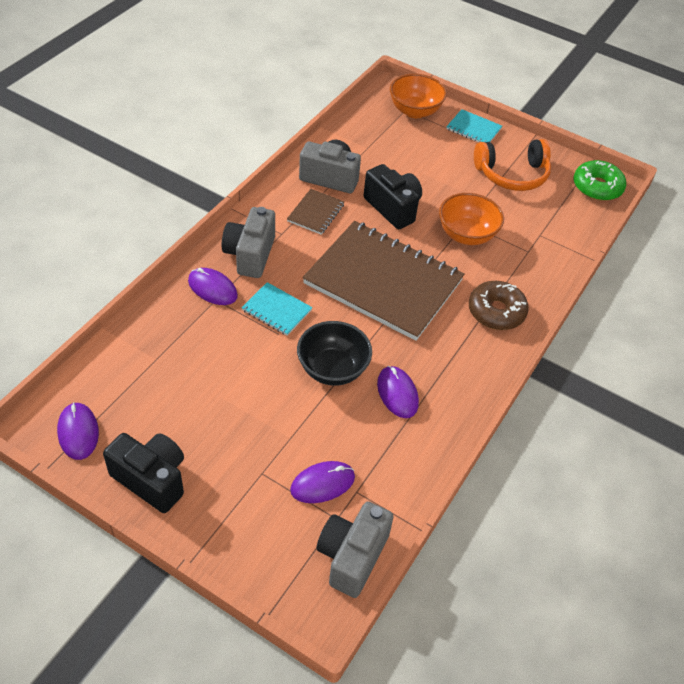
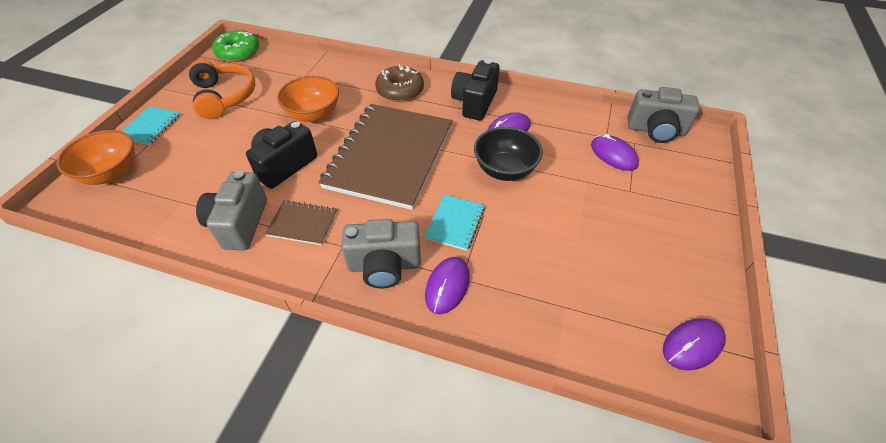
camera: 100 degrees left, 0 degrees up
black camera [103,433,184,513] -> black camera moved to [451,59,500,120]

